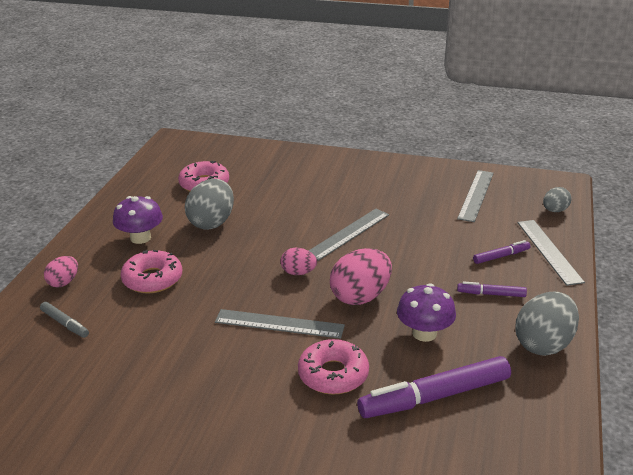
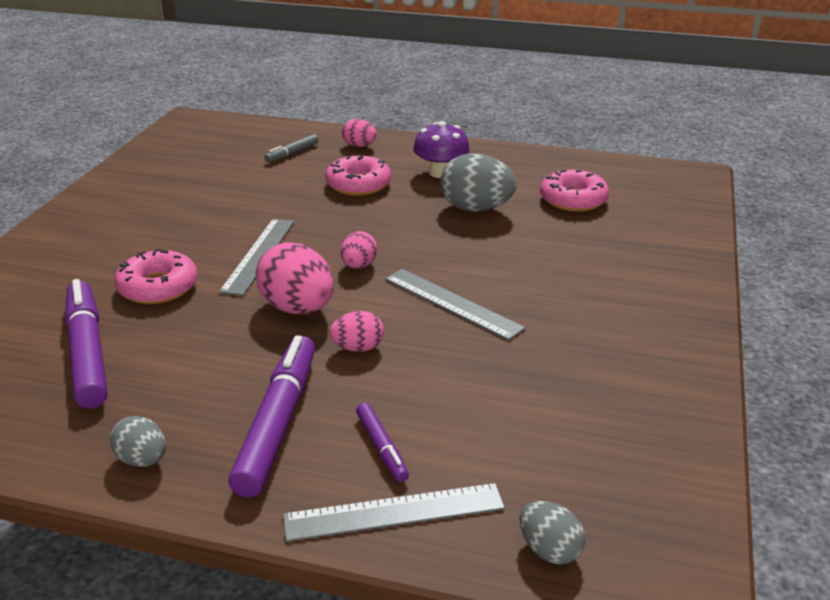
camera: 90 degrees right, 0 degrees up
purple mushroom [397,283,456,342] -> none
grey ruler [457,170,494,222] -> none
purple marker [457,282,527,297] -> purple marker [228,335,315,497], size x2.04
grey egg [515,292,579,356] -> grey egg [110,416,166,467], size x0.56
none -> pink egg [330,311,384,352]

